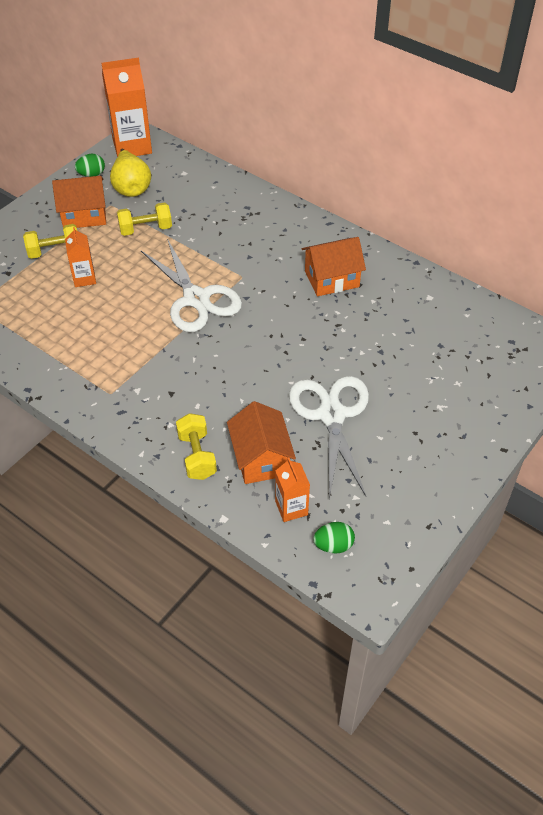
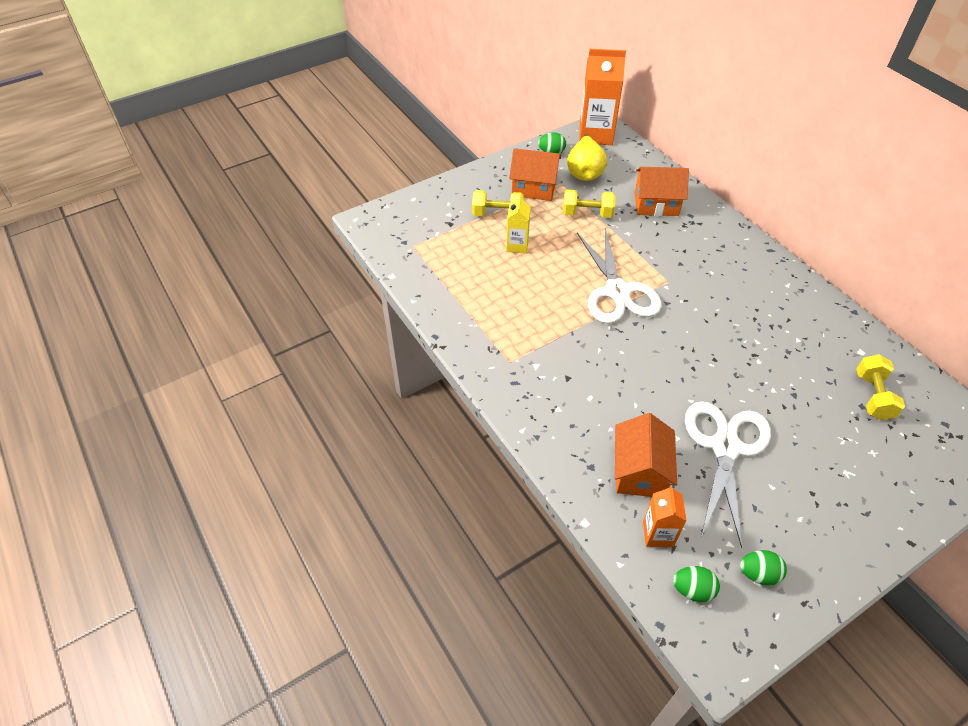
camera: 20 degrees right, 0 degrees up
orange carton [65,227,96,287] -> yellow carton [506,195,531,254]
yellow dumbbell [176,413,217,480] -> yellow dumbbell moved to [856,354,905,420]
orange house [302,237,366,296] -> orange house moved to [635,167,689,216]
none -> green egg [740,550,787,585]

